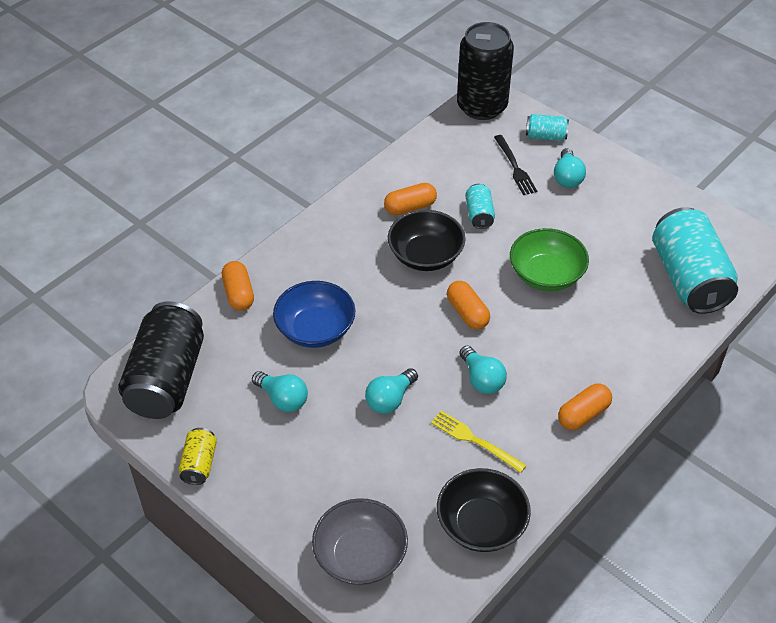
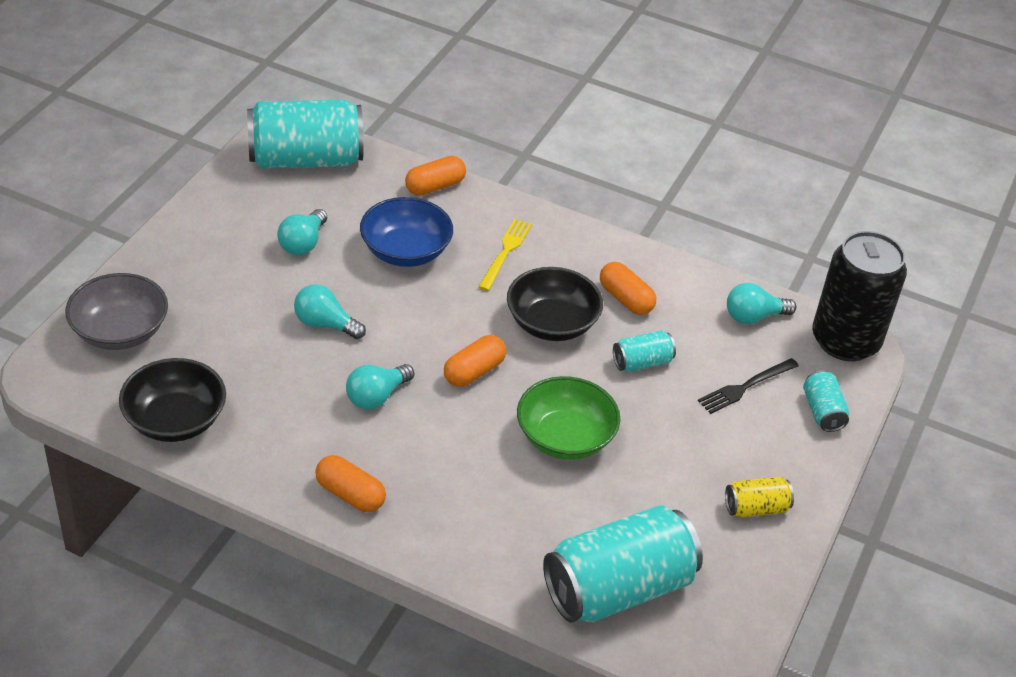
camera: 70 degrees right, 5 degrees down
black can [118,301,204,419] -> turquoise can [247,100,364,169]
yellow can [179,428,217,485] -> yellow can moved to [725,476,794,518]
yellow fork [431,411,527,473] -> yellow fork moved to [478,219,532,291]
turquoise light bulb [554,148,586,188] -> turquoise light bulb moved to [727,283,796,324]

